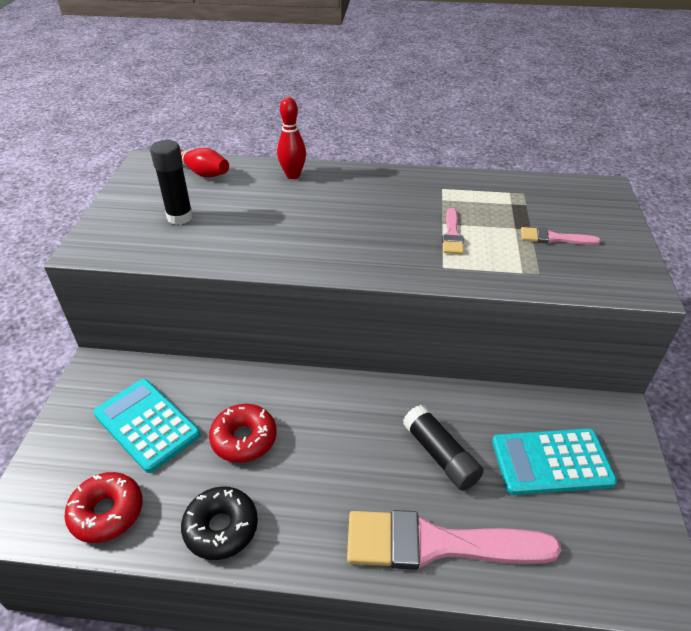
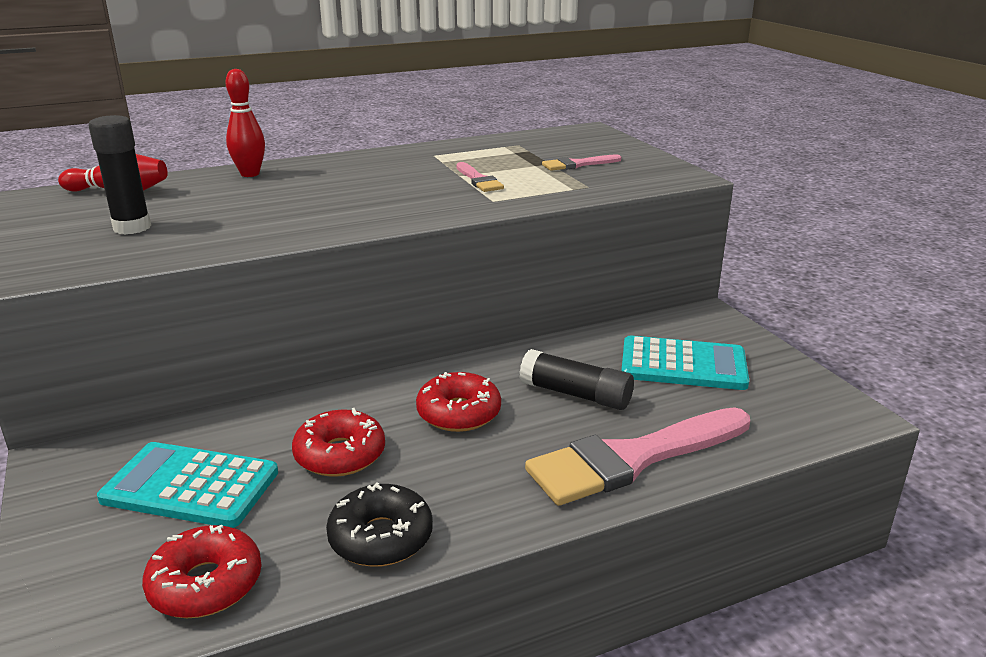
camera: 30 degrees left, 15 degrees down
turquoise calculator [492,429,617,495] -> turquoise calculator turned 135 degrees counterclockwise [621,336,749,390]
none -> red donut [416,372,501,432]

